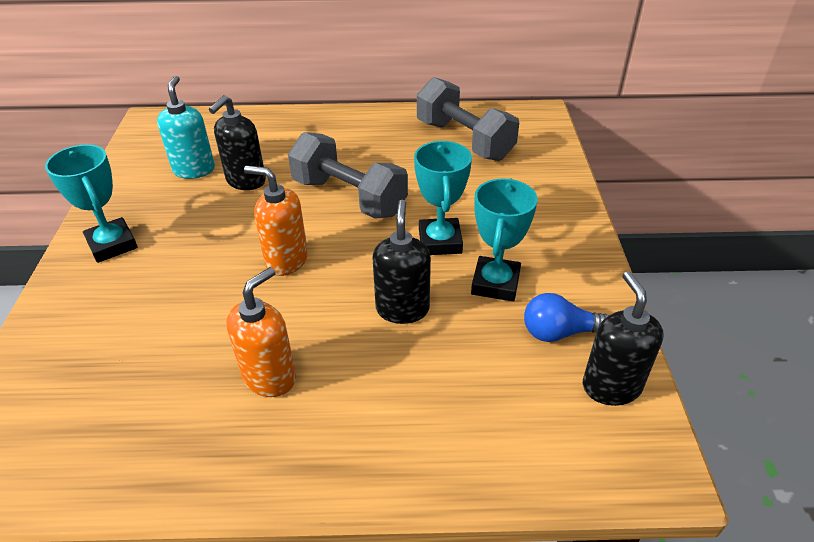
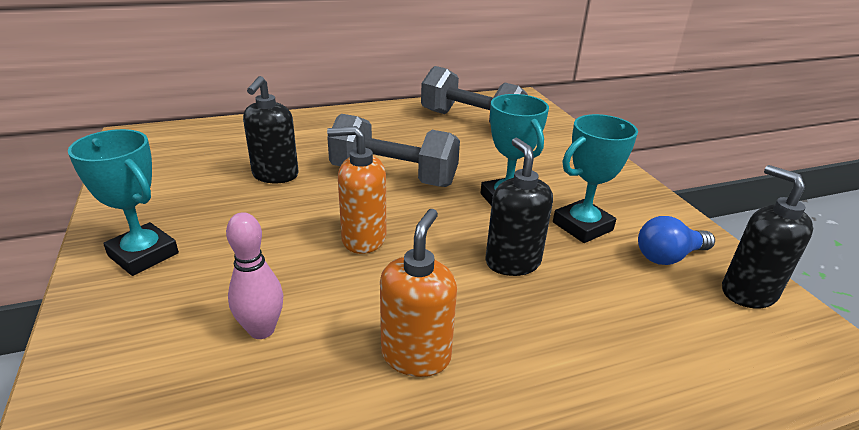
camera: 20 degrees left, 10 degrees down
turquoise soap dispenser [157,76,215,179] -> none
turquoise trophy [471,178,538,302] -> turquoise trophy turned 60 degrees clockwise [553,114,638,243]
none -> pink bowling pin [226,212,283,339]

